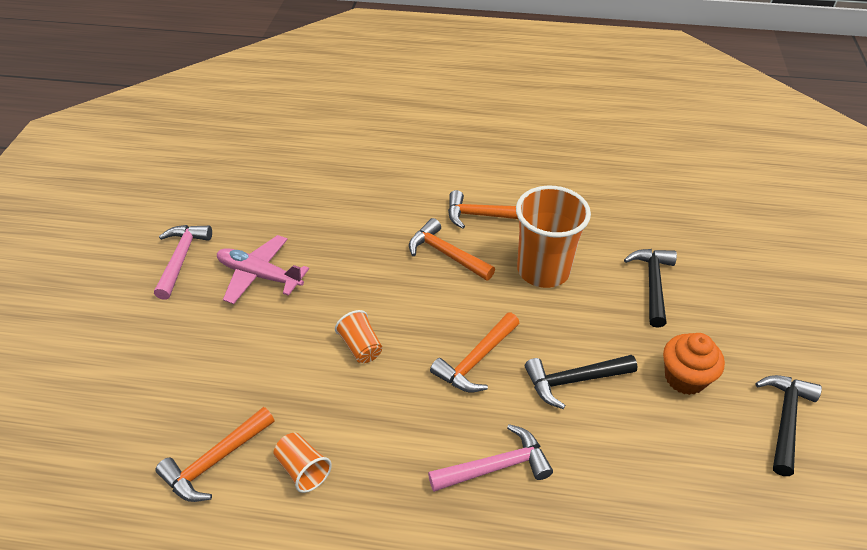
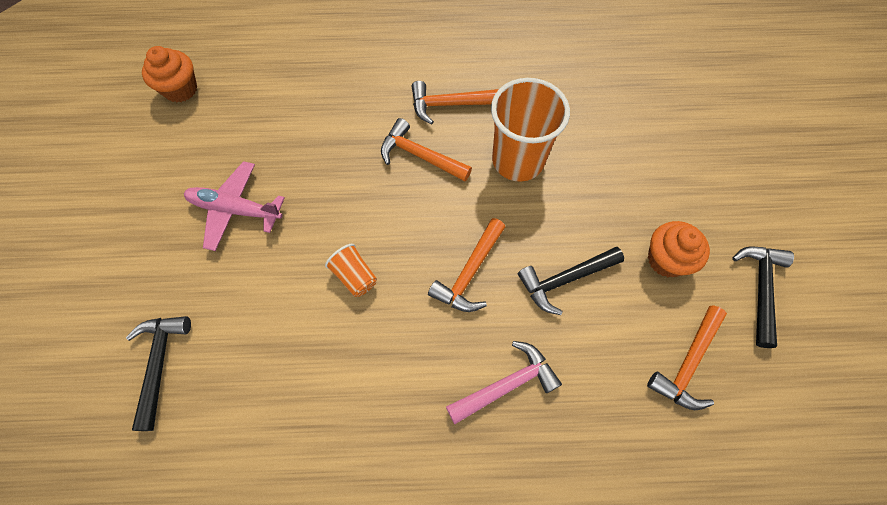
camera: 10 degrees left, 20 degrees up
pink hammer [154,225,212,300] -> none
orange hammer [155,407,275,502] -> orange hammer moved to [647,305,727,410]
orange cup [274,432,332,493] -> none
black hammer [624,249,677,328] -> black hammer moved to [126,316,191,431]
none -> orange cupcake [142,46,197,103]

